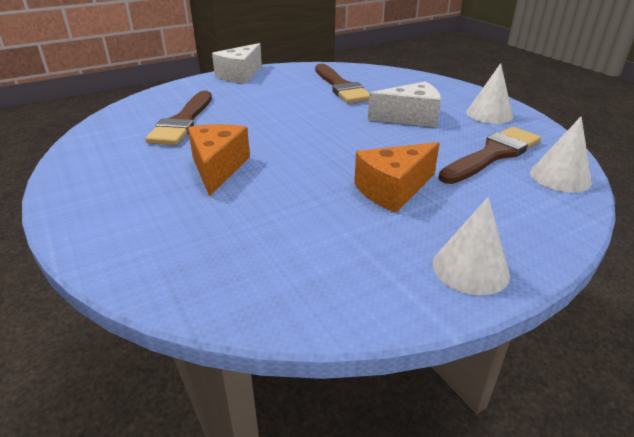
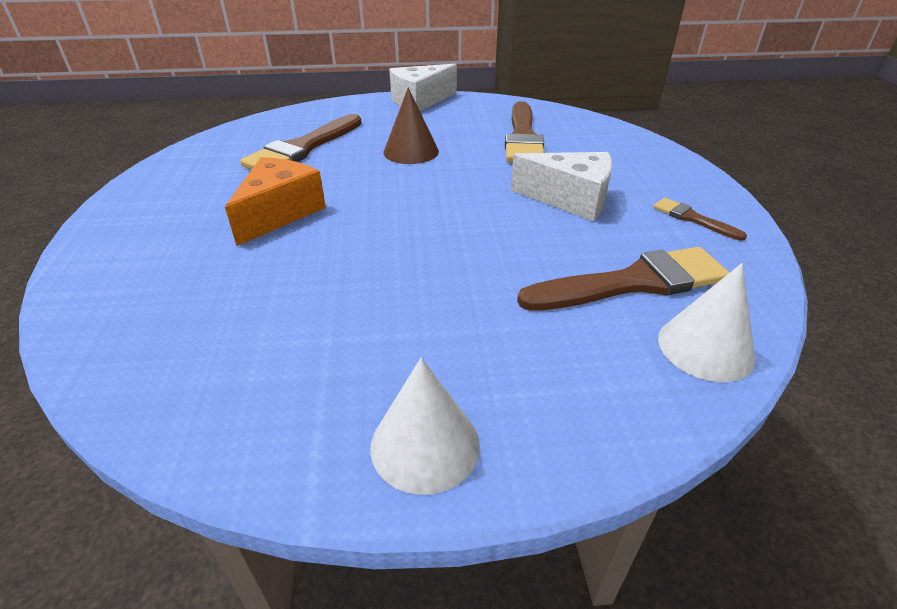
camera: 25 degrees right, 5 degrees up
orange cheese [354,142,440,212] -> none
white cone [466,63,513,124] -> brown brush [653,198,747,241]
none -> brown cone [383,88,439,164]

